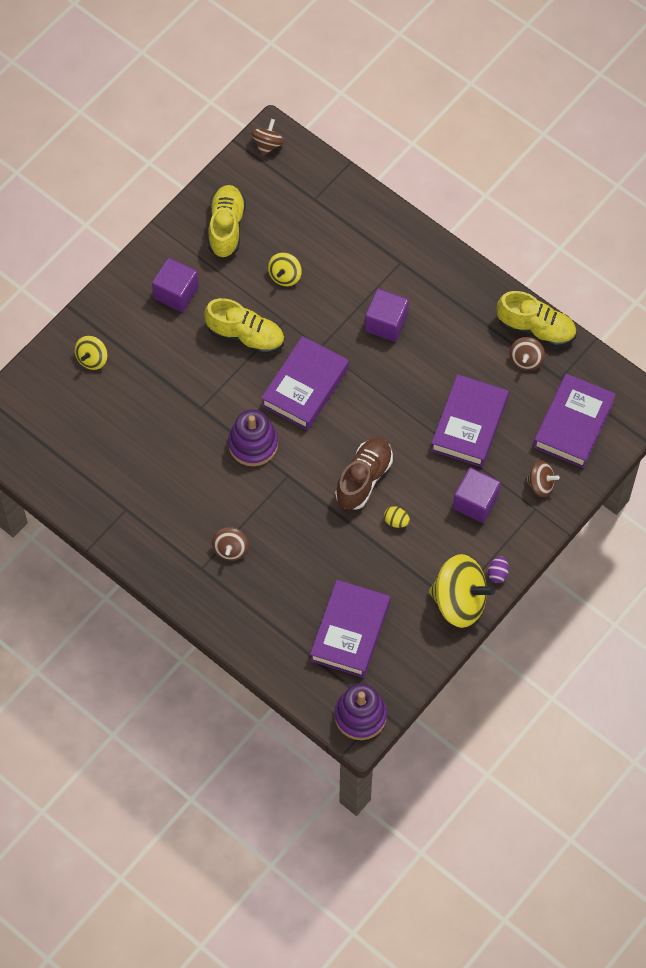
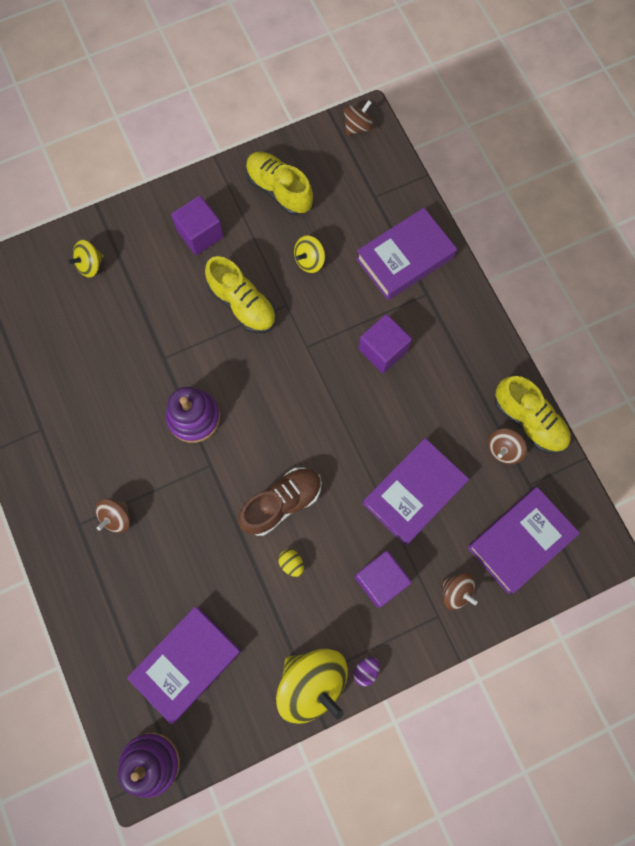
camera: 25 degrees right, 10 degrees up
yellow shoe [208,185,246,258] -> yellow shoe turned 75 degrees counterclockwise [246,152,313,216]
purple book [261,336,349,430] -> purple book moved to [356,208,457,300]

